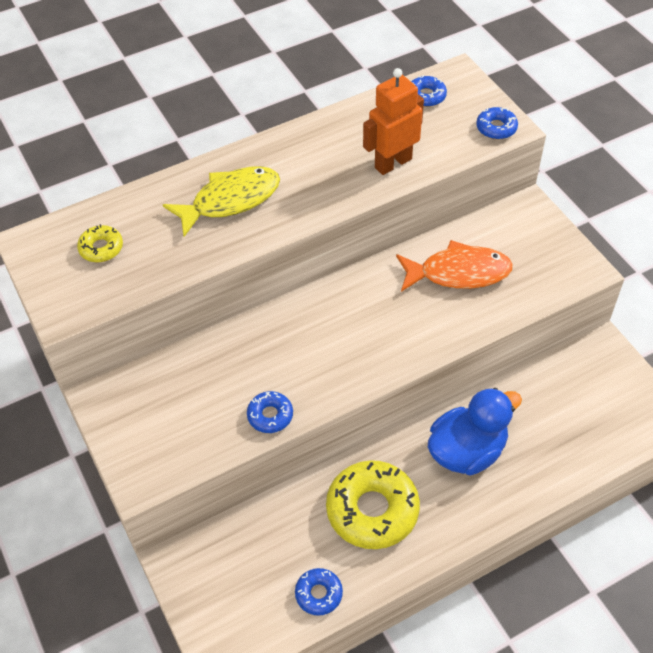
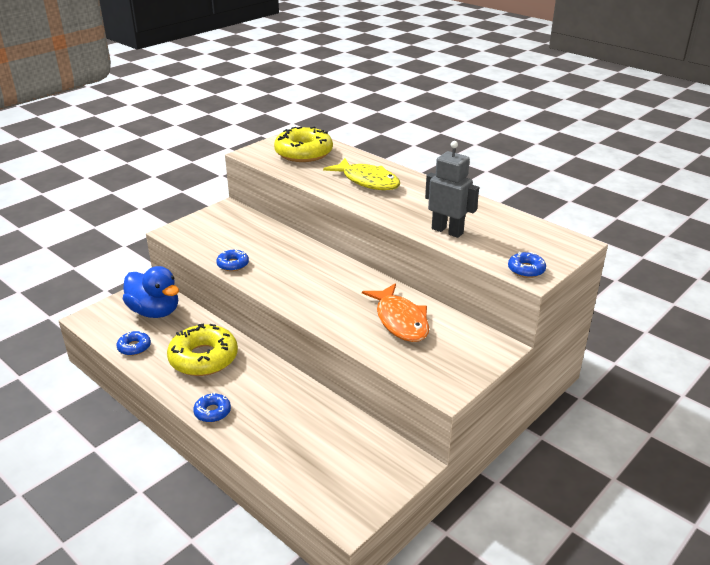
camera: 70 degrees right, 20 degrees down
yellow donut [77,224,123,262] -> yellow donut [274,127,333,162], size x2.05
orange robot [363,68,424,175] -> grey robot [425,141,479,238]
blue donut [411,75,447,107] -> blue donut moved to [193,392,231,422]
blue duck [428,388,522,476] -> blue duck moved to [123,266,179,318]

